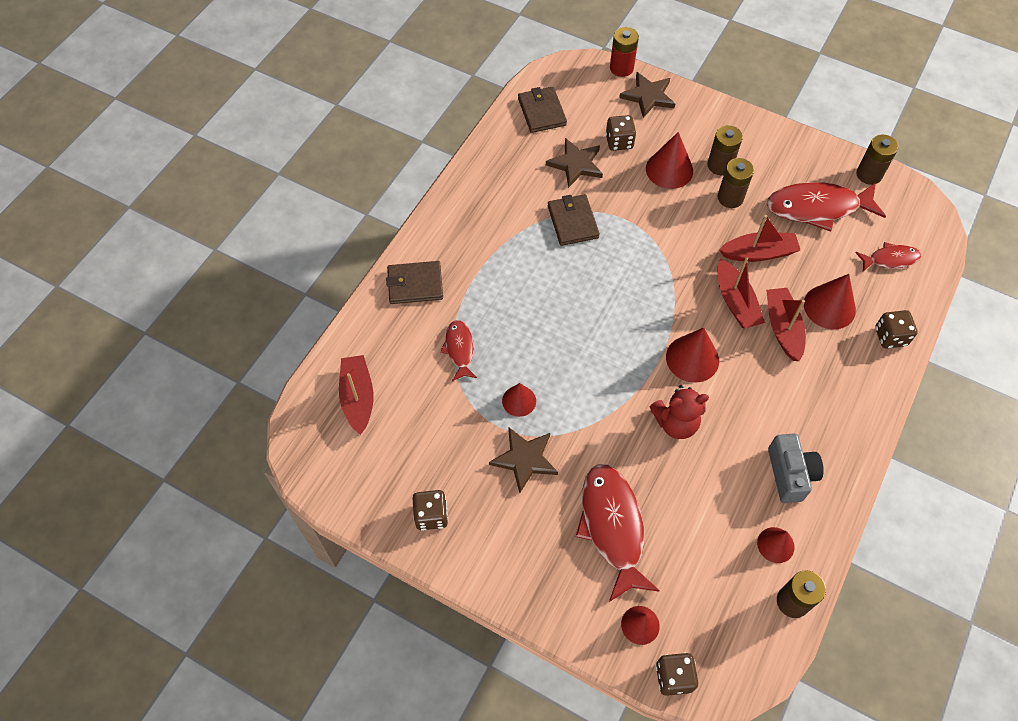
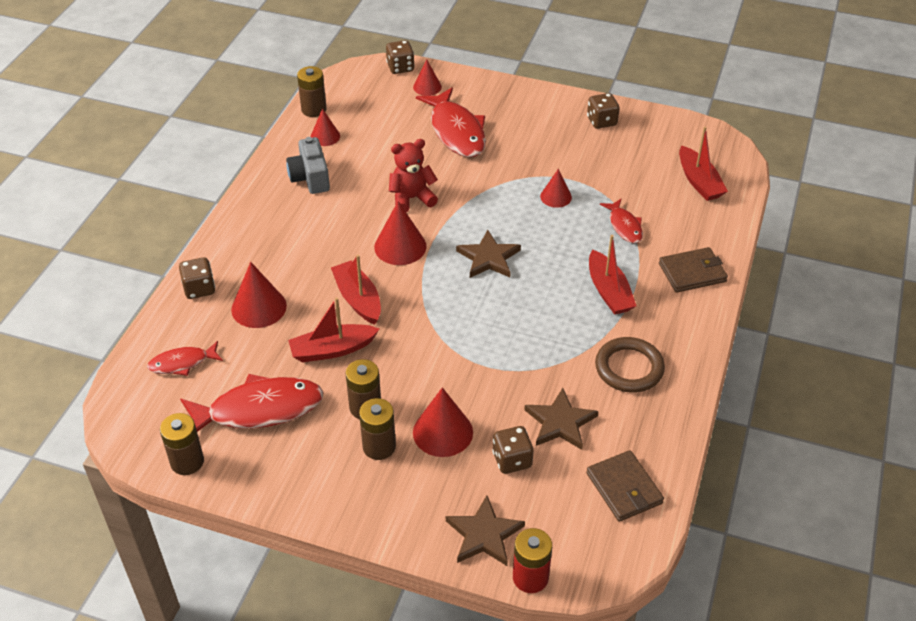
camera: 170 degrees right, 15 degrees down
brown star [489,427,558,493] -> brown star moved to [456,230,521,278]
brown wallet [548,194,600,246] -> none
red boat [766,288,806,361] -> red boat moved to [589,235,636,315]
none -> brown ring [595,337,665,393]

